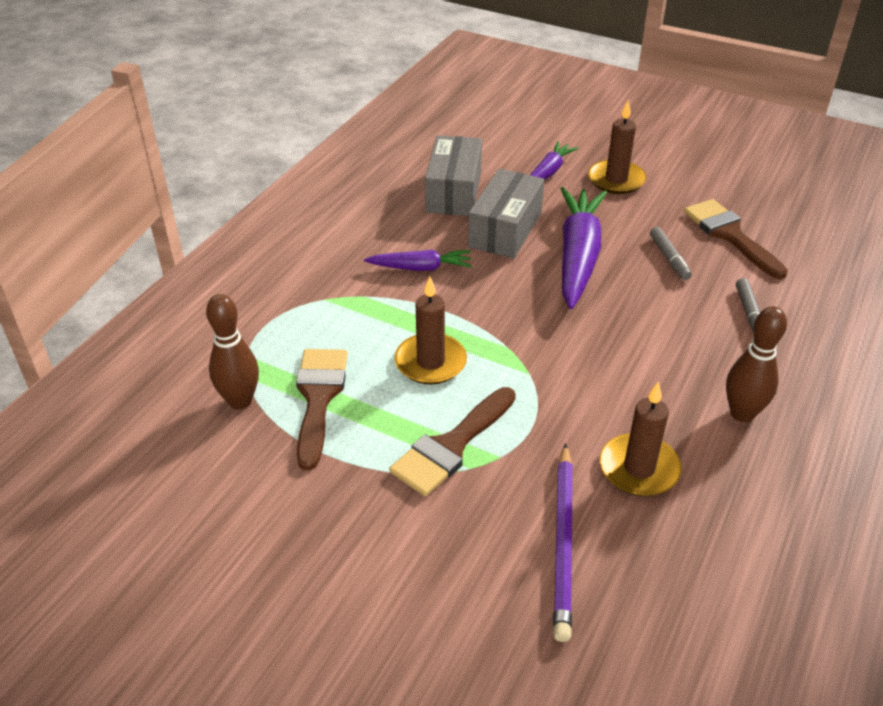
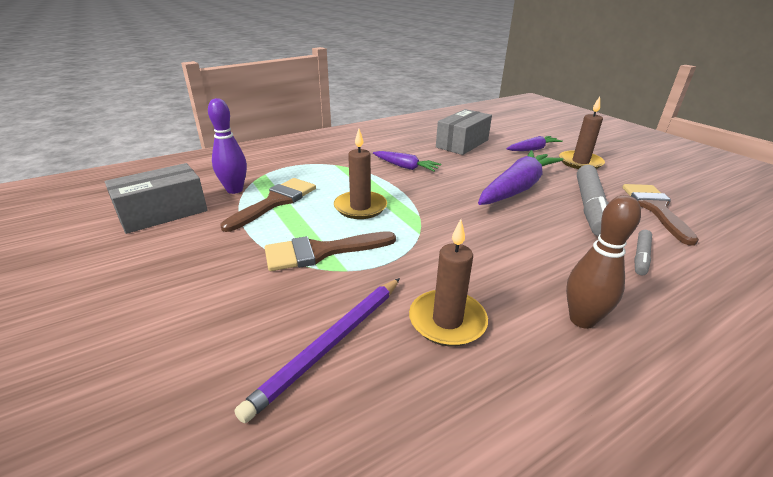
camera: 30 degrees right, 10 degrees down
brown bowling pin [206,294,259,410] -> purple bowling pin [208,98,247,194]
grey box [468,169,544,259] -> grey box moved to [105,163,208,234]
grey marker [650,227,692,280] -> grey marker [577,165,609,236], size x1.99

